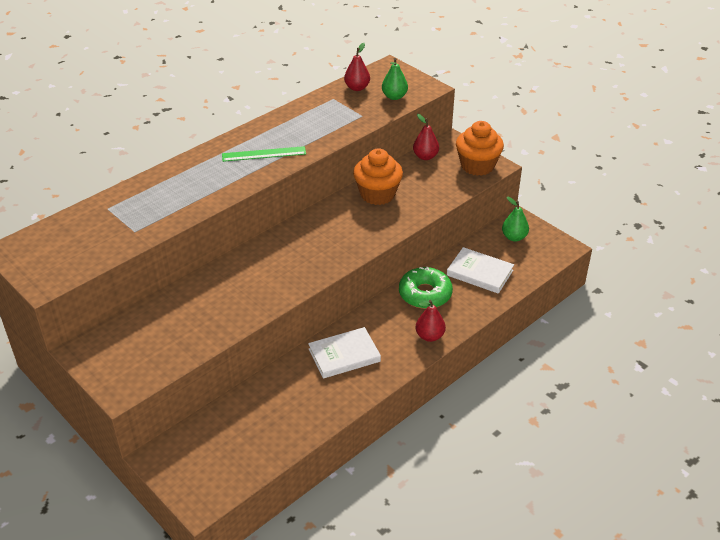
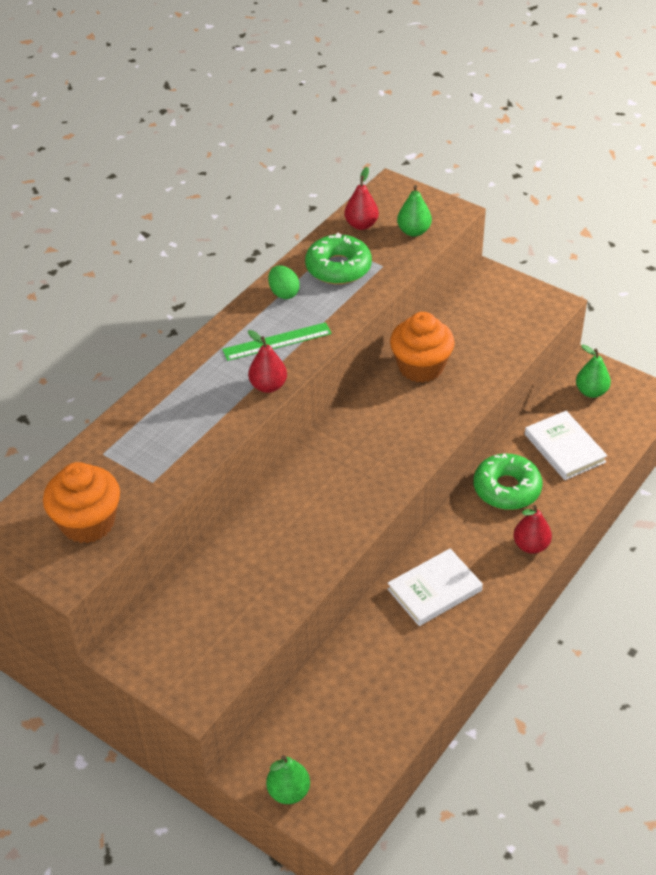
camera: 10 degrees left, 5 degrees up
red pear [413,114,439,160] -> red pear moved to [248,330,287,393]
white book [447,247,514,294] -> white book turned 45 degrees clockwise [525,411,607,480]
orange cupcake [456,121,504,176] -> orange cupcake moved to [43,462,120,543]
none -> green pear [266,755,310,804]
none -> green egg [268,265,300,299]
none -> green donut [305,233,372,284]

